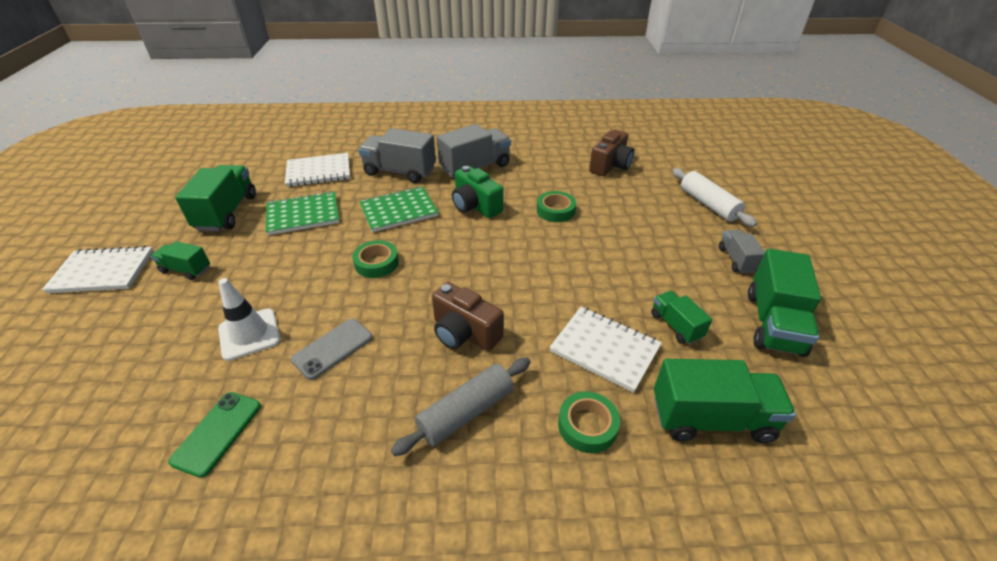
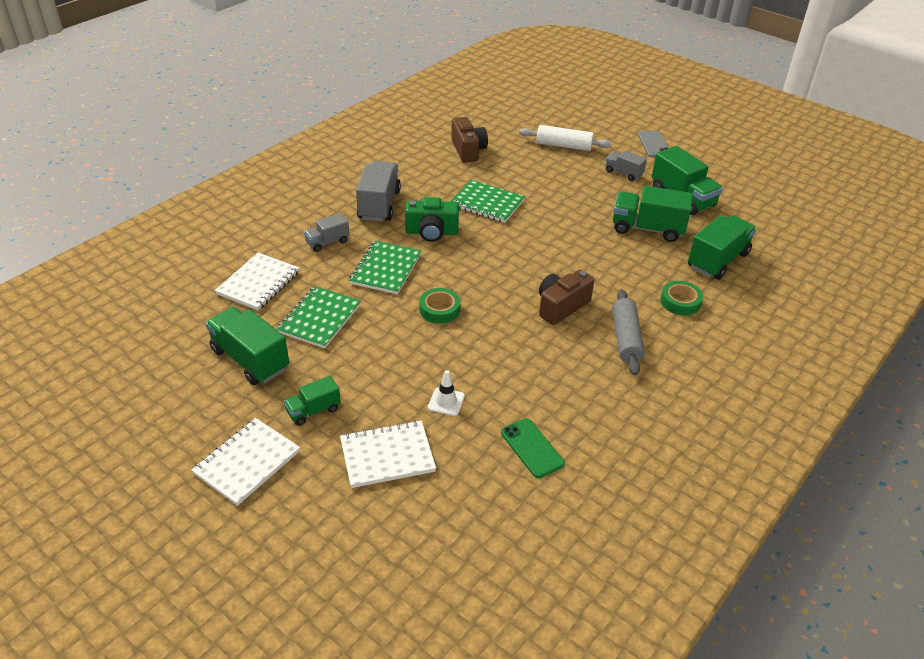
camera: 50 degrees left, 0 degrees up
white traffic cone [218,278,280,361] -> white traffic cone [428,370,465,416], size x0.65
grey phone [291,319,373,380] -> grey phone moved to [638,131,669,157]
grey truck [358,128,436,183] -> grey truck [304,213,350,252], size x0.56
brown camera [432,282,504,351] -> brown camera turned 150 degrees clockwise [539,269,594,325]
green tape [537,191,576,222] -> green notebook [450,180,525,223]
white notebook [550,307,662,393] -> white notebook moved to [340,420,436,488]
green truck [651,291,712,344] -> green truck [613,186,693,242], size x1.78

